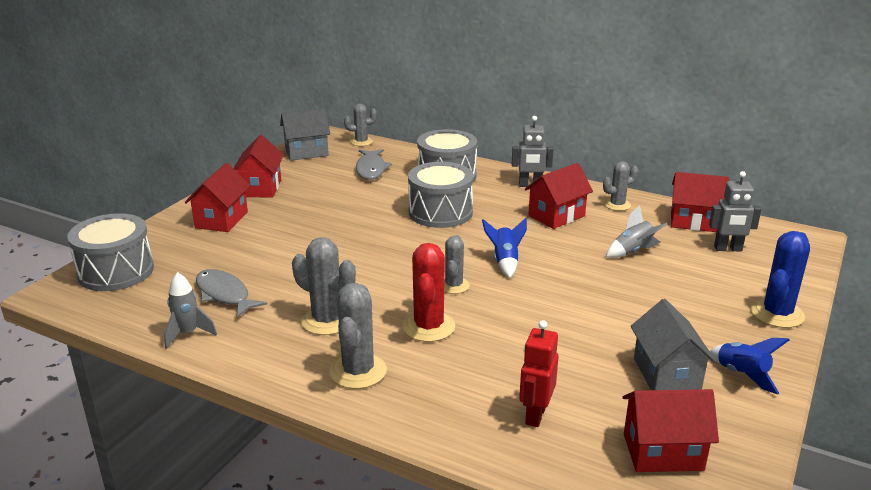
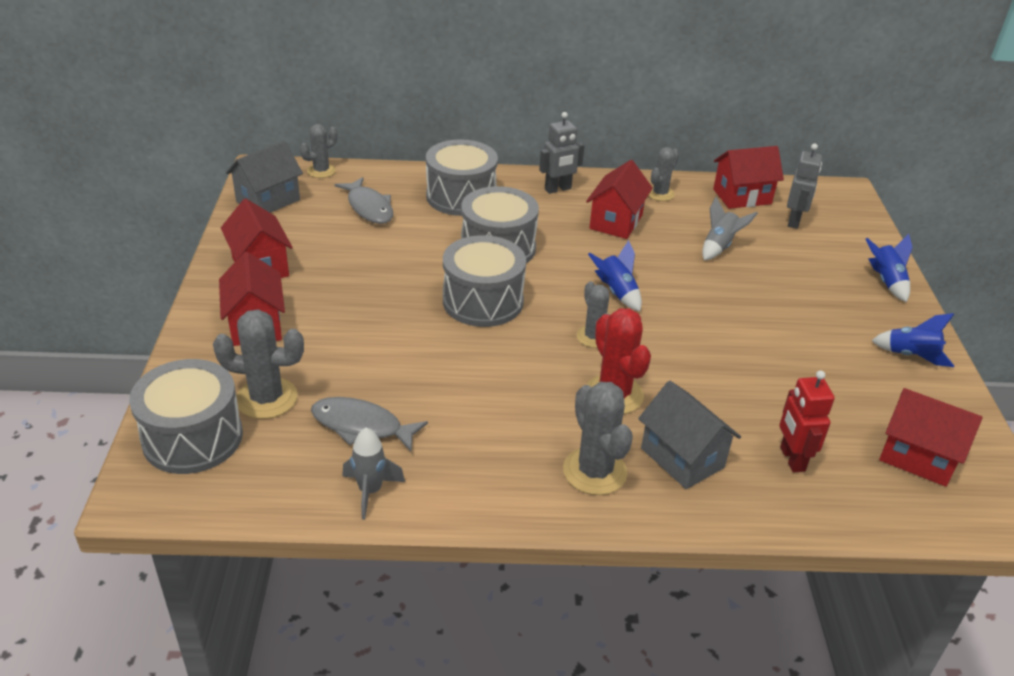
camera: 30 degrees left, 10 degrees up
grey cactus [292,237,356,335] -> grey cactus moved to [213,309,304,419]
red house [623,389,719,472] -> red house turned 60 degrees clockwise [879,388,983,487]
grey house [631,299,716,390] -> grey house moved to [638,381,741,489]
grey robot [709,171,761,251] -> grey robot turned 45 degrees counterclockwise [787,143,822,229]
blue cactus [750,231,810,328] -> blue rocket [866,234,913,302]
none -> grey drum [443,235,526,327]

